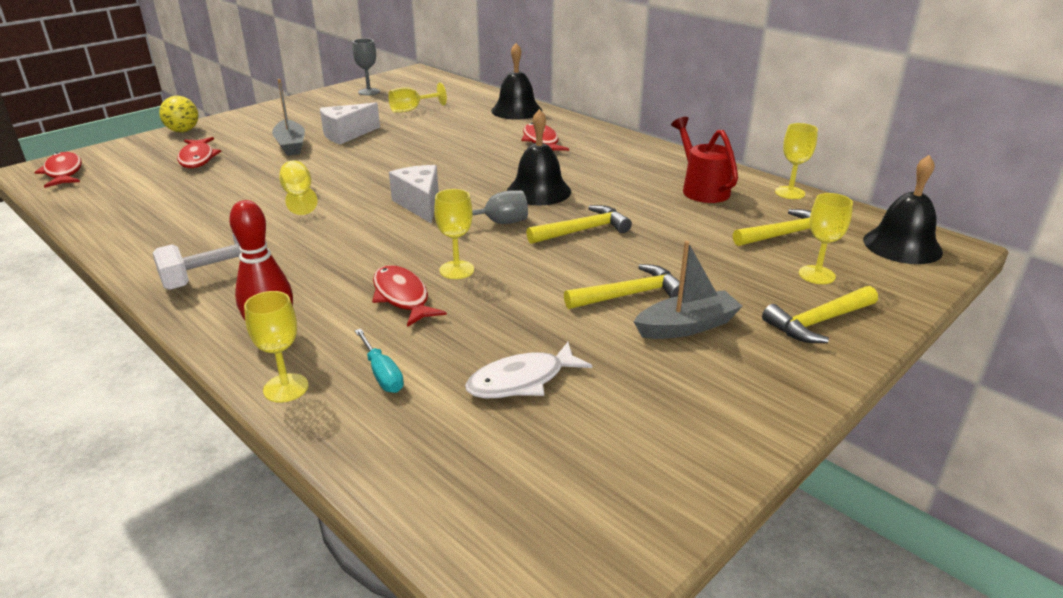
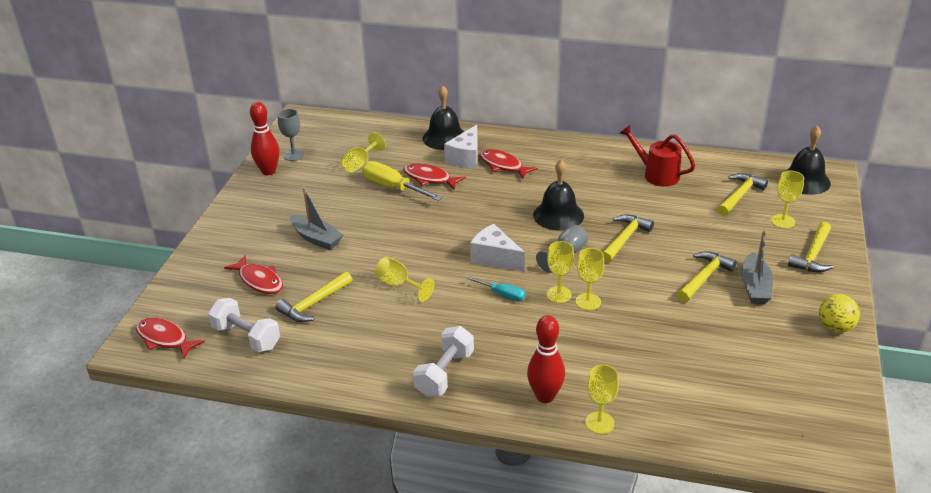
camera: 30 degrees left, 5 degrees up
yellow ball [159,96,198,132] -> yellow ball moved to [818,294,860,333]
white cheese [320,103,380,145] -> white cheese moved to [444,125,478,169]
turquoise screwdriver [355,329,404,393] -> turquoise screwdriver moved to [466,276,526,301]
red fish [372,265,447,327] -> red fish moved to [403,163,466,189]
white fish [465,342,592,398] -> none
grey boat [634,241,743,339] -> grey boat turned 150 degrees clockwise [741,231,773,304]
yellow goblet [775,123,818,199] -> yellow goblet moved to [547,241,574,303]
none -> white dumbbell [208,298,280,352]
none -> red bowling pin [250,102,279,175]
none -> yellow hammer [275,271,353,322]
none -> yellow screwdriver [362,161,442,201]

